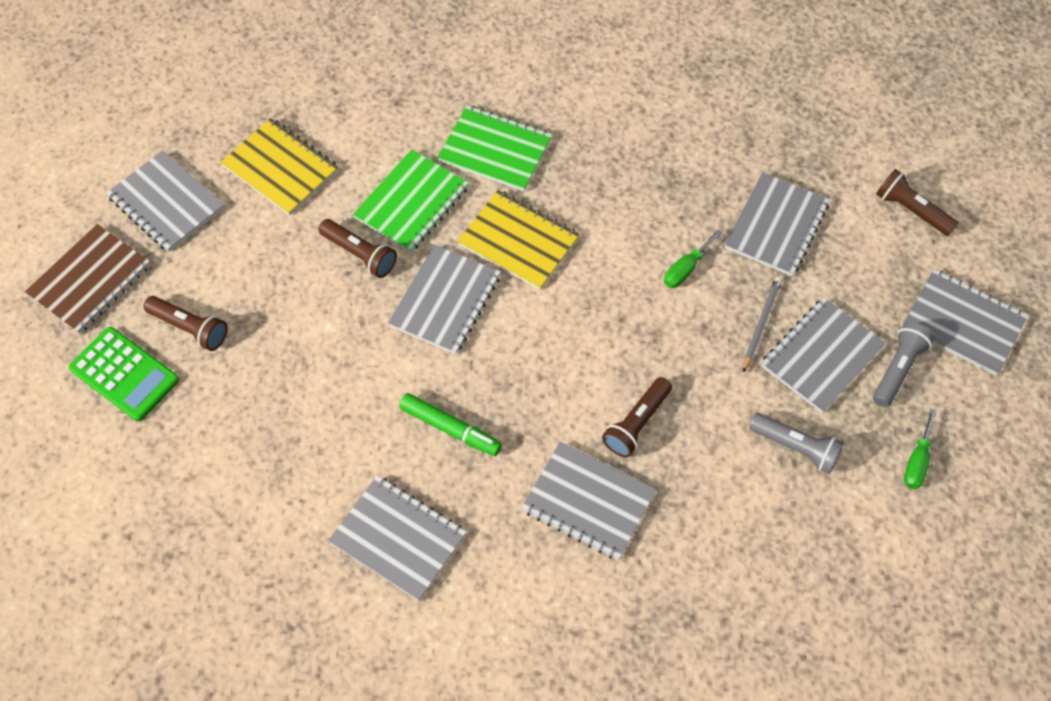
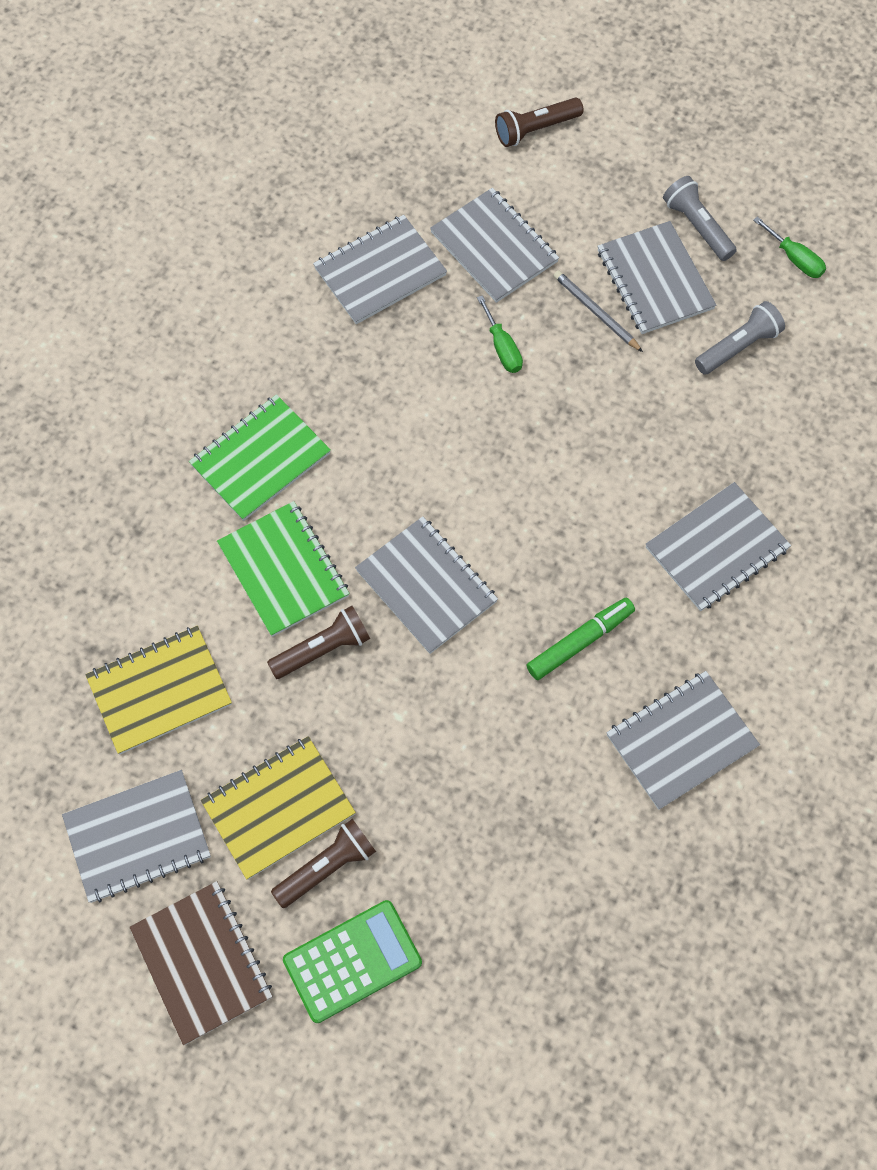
camera: 65 degrees left, 5 degrees up
yellow notebook [457,190,580,290] -> yellow notebook moved to [201,736,356,880]
brown flashlight [602,377,672,458] -> none
grey notebook [903,269,1028,375] -> grey notebook moved to [313,215,447,324]

